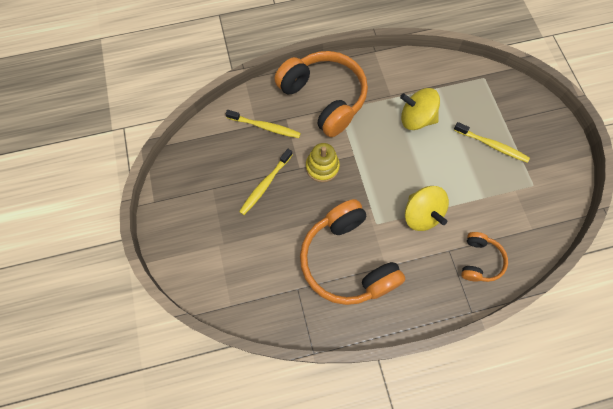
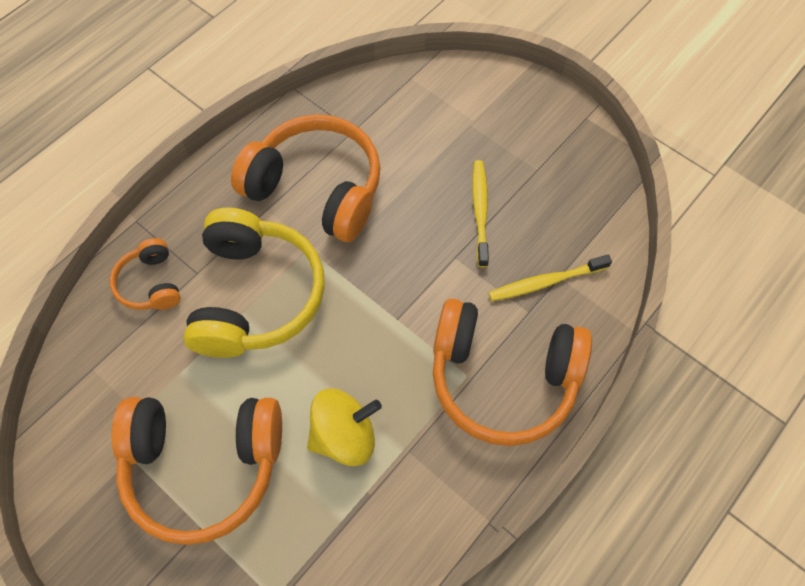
camera: 145 degrees right, 5 degrees down
yellow stacking toy [306,143,340,182] -> none
yellow spinning top [405,186,449,231] -> yellow headphones [183,208,325,358]
yellow toothbrush [454,122,530,163] -> orange headphones [111,397,282,545]

